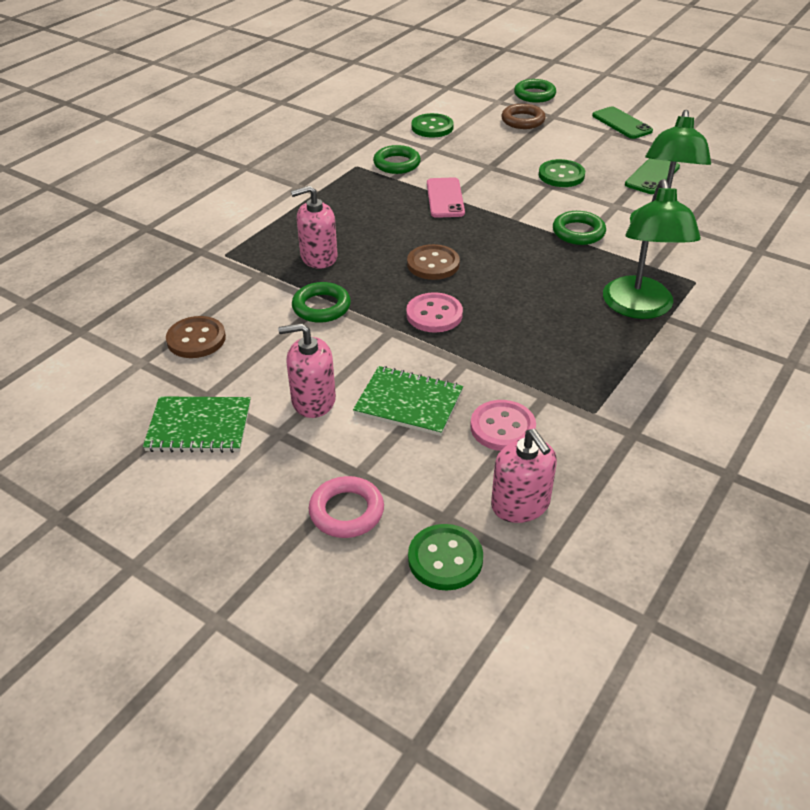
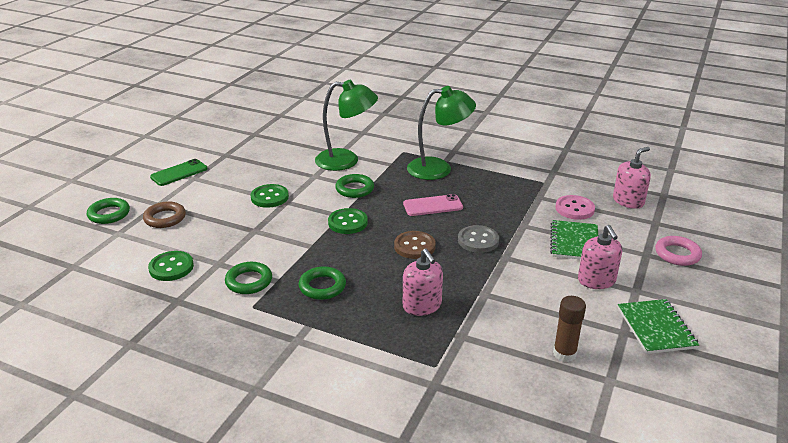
camera: 100 degrees left, 10 degrees down
brown button [166,316,226,358] -> brown glue stick [553,296,586,362]
green ring [292,282,351,323] -> green ring moved to [299,266,346,300]
pink button [406,292,463,333] -> grey button [458,225,499,253]
green button [408,524,483,591] -> green button moved to [328,208,368,234]
pink phone [427,178,465,218] -> pink phone moved to [403,194,463,216]
green phone [625,158,680,194] -> none

